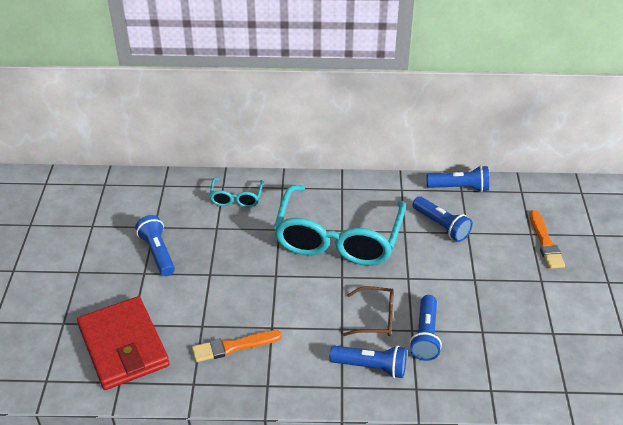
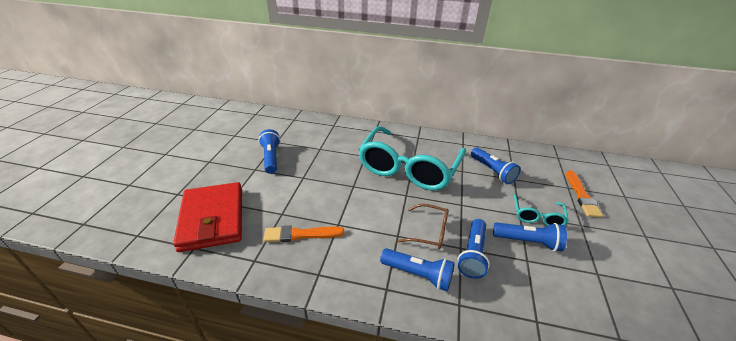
camera: 10 degrees right, 5 degrees down
turquoise glasses [210,178,263,207] -> turquoise glasses moved to [513,194,569,226]
blue flashlight [426,165,489,192] -> blue flashlight moved to [493,222,567,252]

